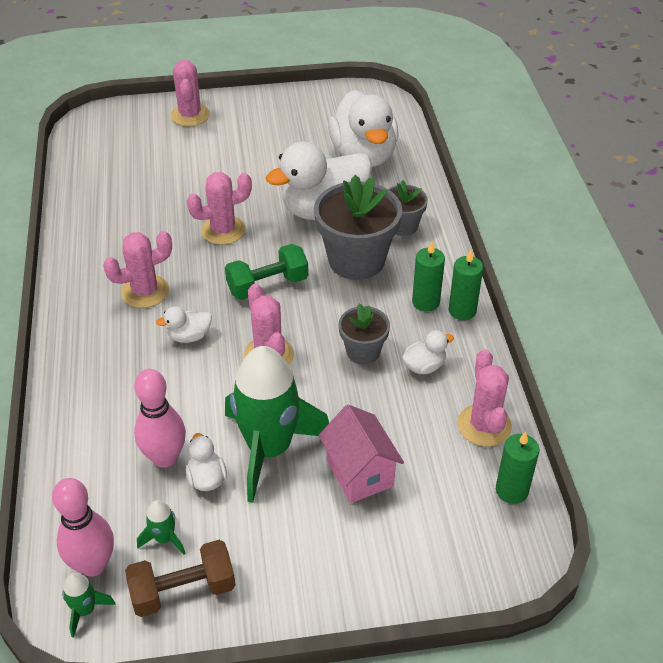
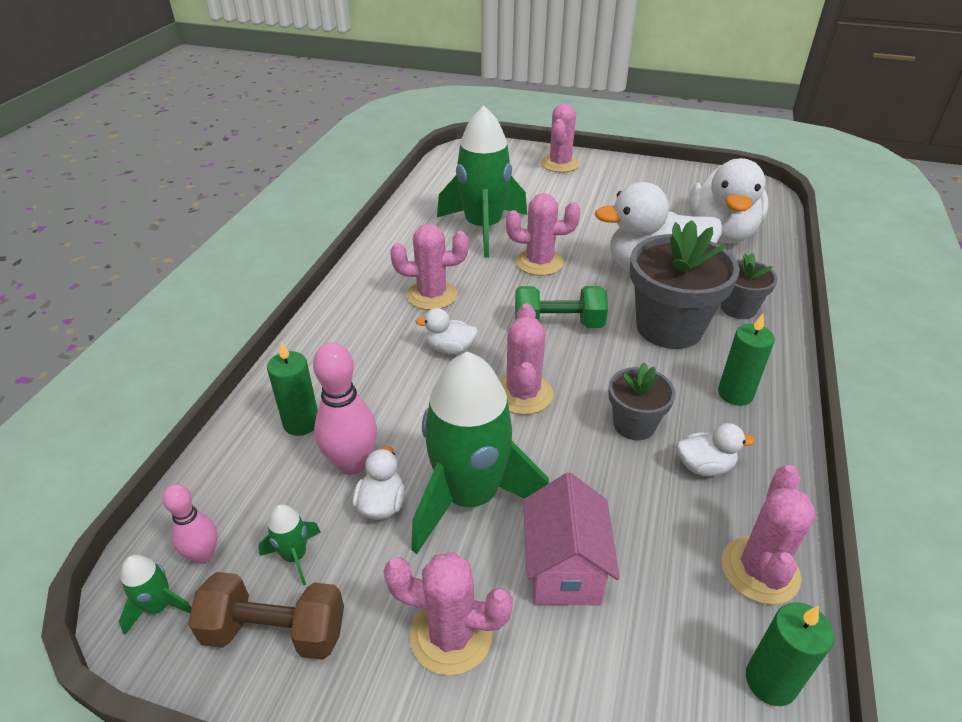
camera: 25 degrees right, 5 degrees down
pink bowling pin [52,478,114,577] -> pink bowling pin [163,484,217,564], size x0.61
green candle [449,250,483,320] -> green candle moved to [267,342,318,436]
none -> pink cactus [383,552,513,676]
none -> green rocket [437,106,527,258]

